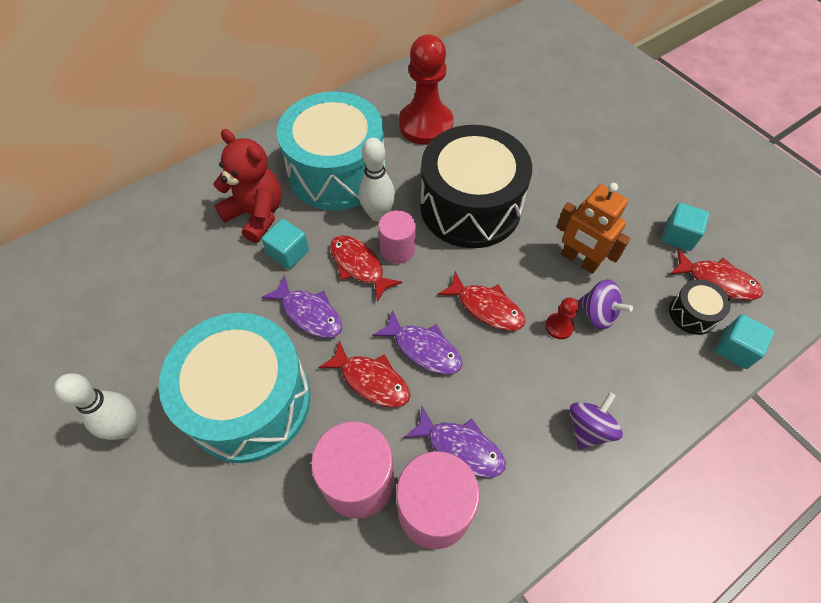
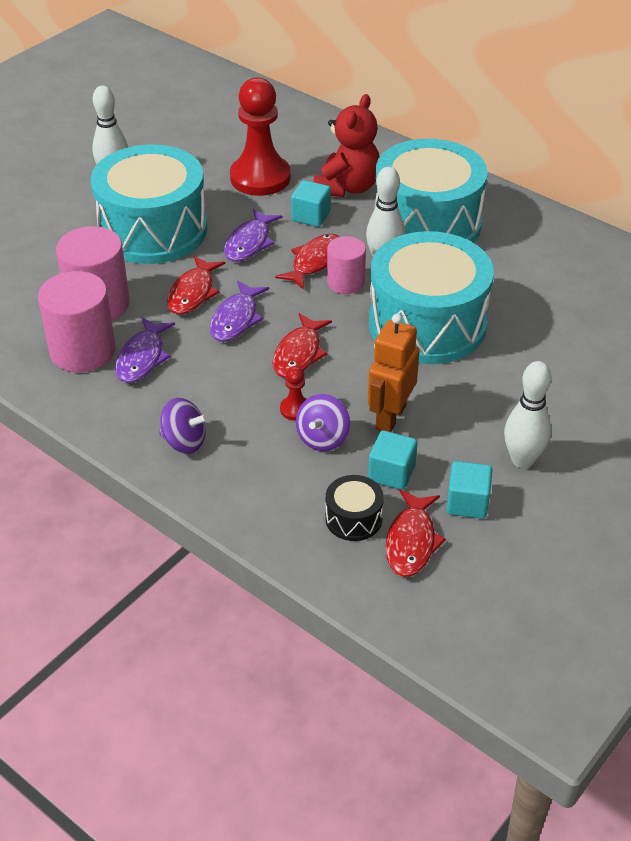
camera: 75 degrees right, 15 degrees down
red pawn [399,34,453,145] -> red pawn moved to [230,77,291,196]
black drum [420,125,532,248] -> turquoise drum [369,231,494,364]
turquoise cube [715,314,775,369] -> turquoise cube moved to [368,430,417,490]
none -> white bowling pin [504,361,552,468]

